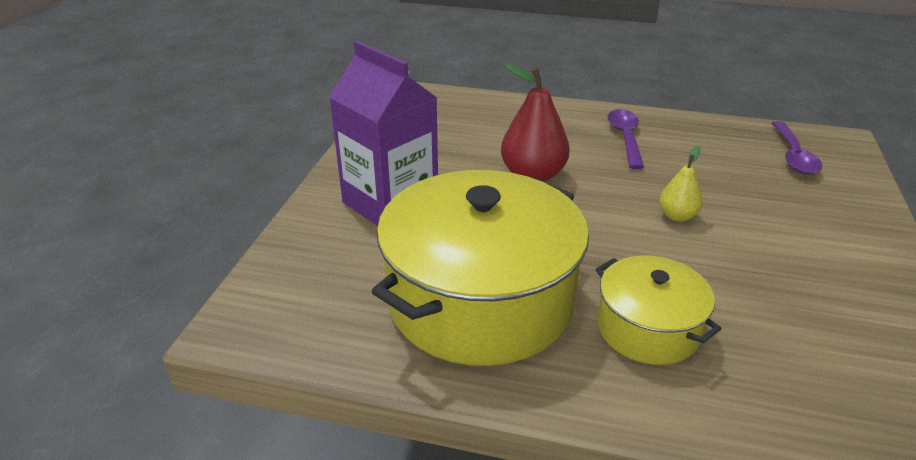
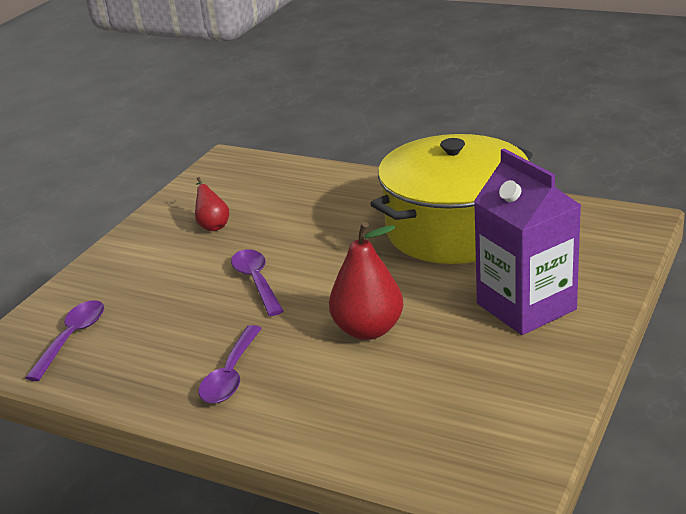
camera: 165 degrees left, 5 degrees down
yellow pot [596,256,721,365] -> none
yellow pear [659,146,703,222] -> purple spoon [231,249,284,316]
none -> red pear [195,177,229,231]

